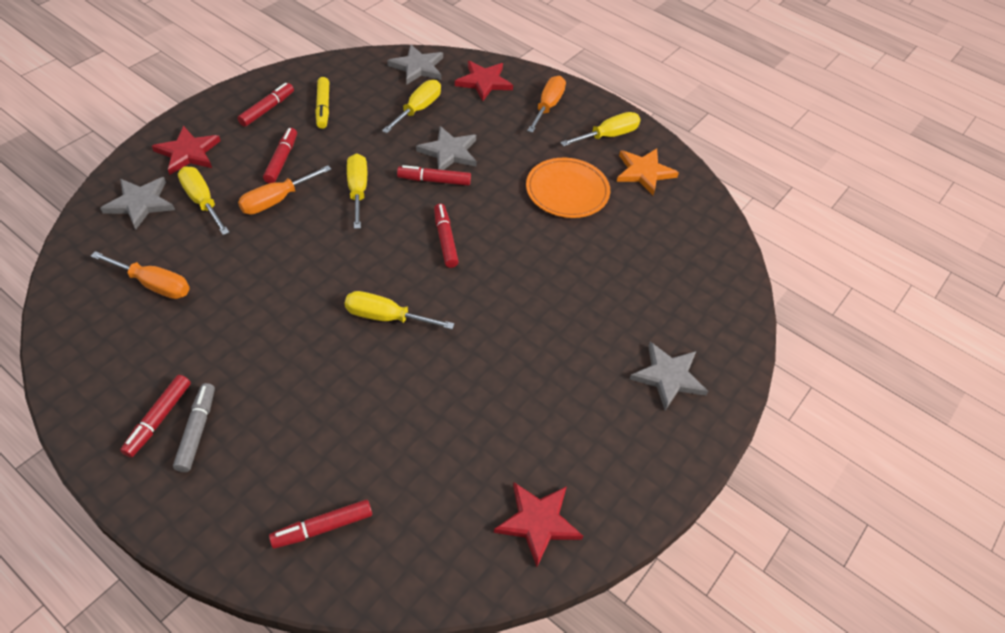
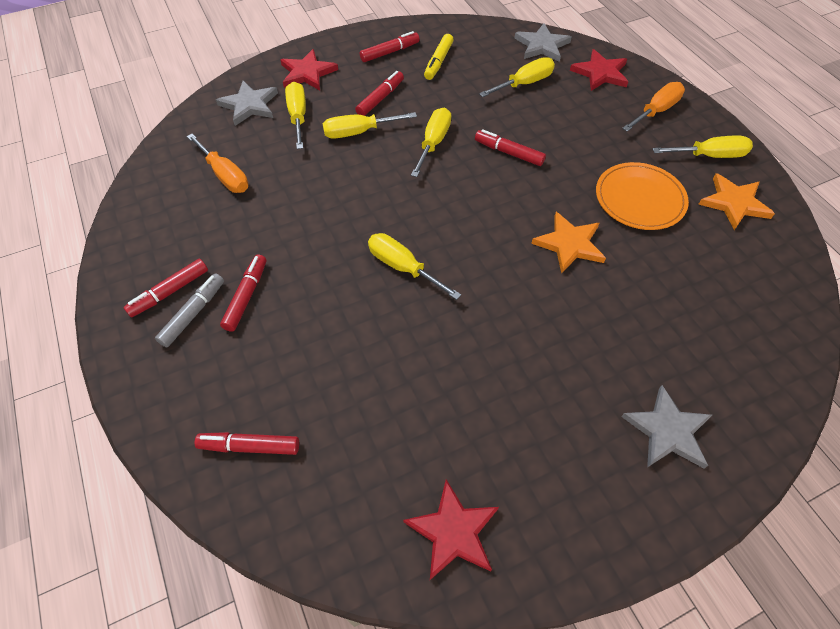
camera: 30 degrees right, 5 degrees up
orange screwdriver [238,165,332,214] -> yellow screwdriver [323,112,417,139]
grey star [416,126,477,170] -> none
red marker [434,204,459,268] -> red marker moved to [220,254,266,332]
none -> orange star [531,212,606,274]

